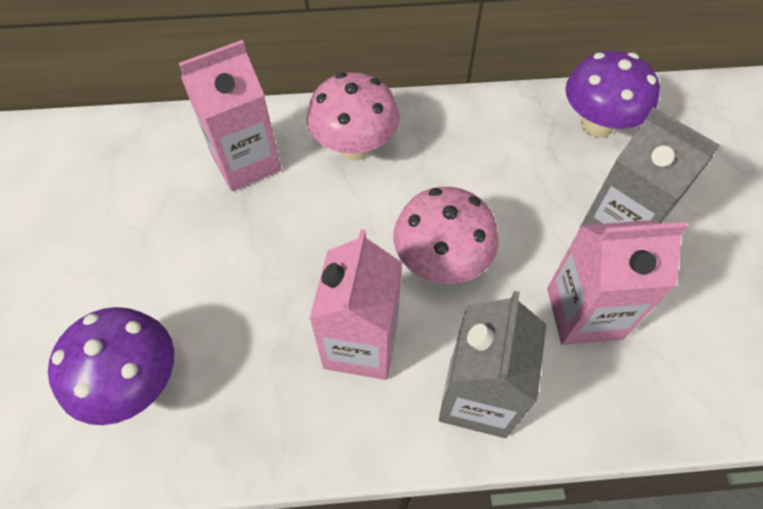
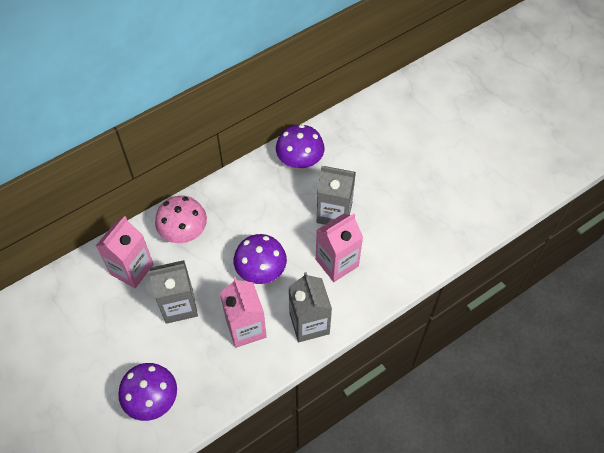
camera: 30 degrees left, 0 degrees up
pink mushroom [393,187,499,284] -> purple mushroom [234,234,287,284]
none -> grey carton [148,260,198,324]

